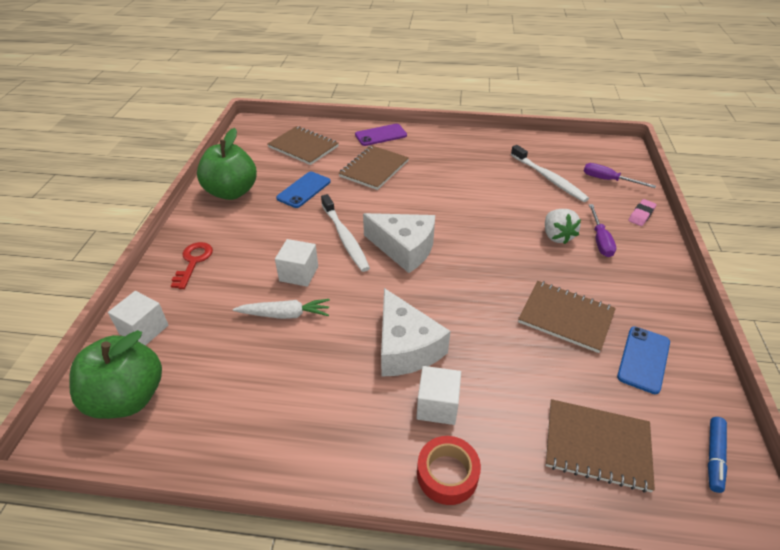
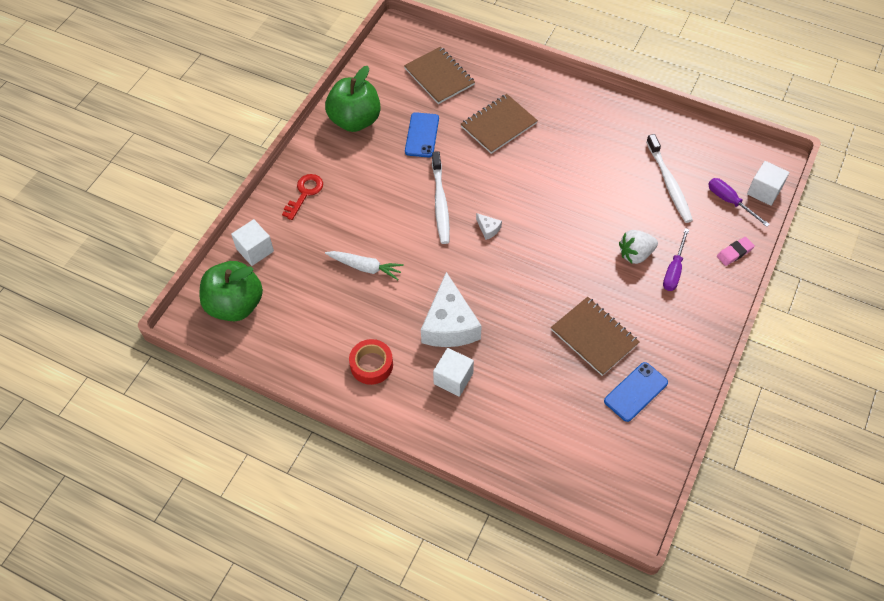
camera: 20 degrees right, 15 degrees up
white cube [275,239,318,287] -> white cube moved to [747,161,789,206]
blue phone [276,172,331,208] -> blue phone turned 45 degrees counterclockwise [405,112,439,158]
purple phone [355,124,407,146] -> none
white cheese [363,213,435,273] -> white cheese [476,213,502,240], size x0.41
red tape [417,436,481,505] -> red tape moved to [349,339,393,385]
white strawberry [545,209,581,244] -> white strawberry turned 60 degrees clockwise [619,230,658,264]
brown notebook [546,399,655,493] -> none
blue marker [708,417,727,493] -> none

